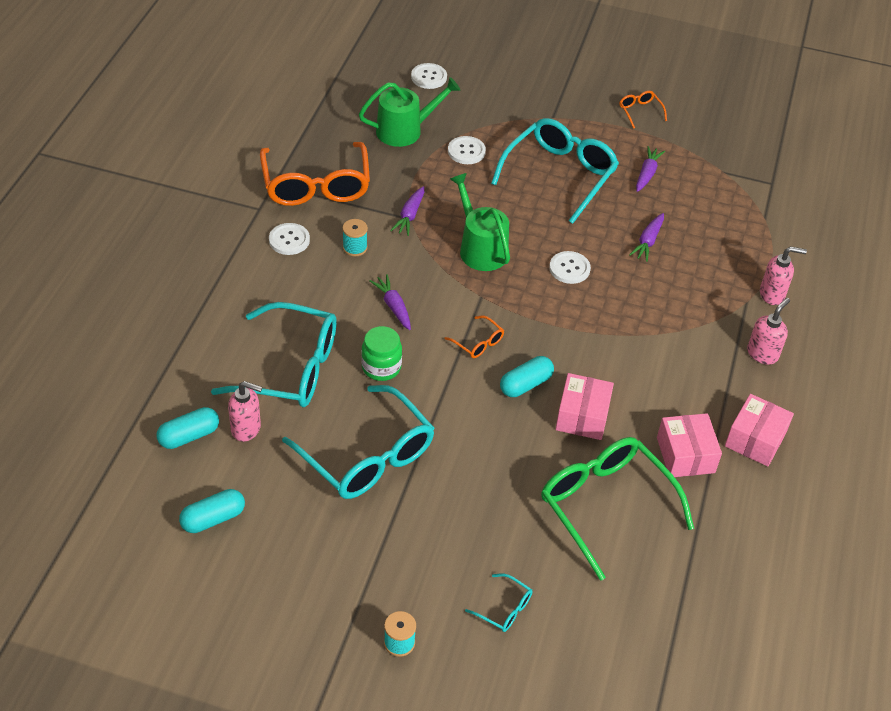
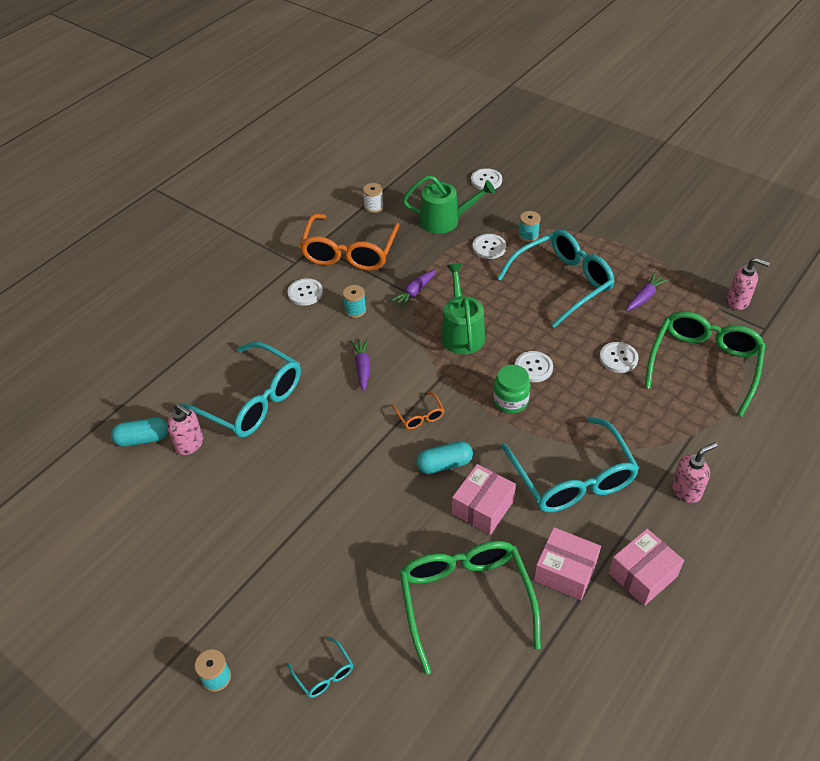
camera: 25 degrees right, 0 degrees up
turquoise capsule [179,489,245,533] -> none
turquoise glasses [282,385,434,499] -> turquoise glasses moved to [501,417,639,513]
green jar [361,326,402,381] -> green jar moved to [493,365,530,413]
orange glasses [619,91,667,129] -> none
purple carrot [629,213,664,262] -> white button [600,342,638,373]
pink box [657,413,722,477] -> pink box turned 75 degrees counterclockwise [534,527,601,600]
pink soap dispenser [760,246,807,305] -> pink soap dispenser moved to [727,258,770,310]
none -> white spool [363,183,384,213]
none -> turquoise spool [518,211,541,242]
none -> green glasses [645,311,766,417]

